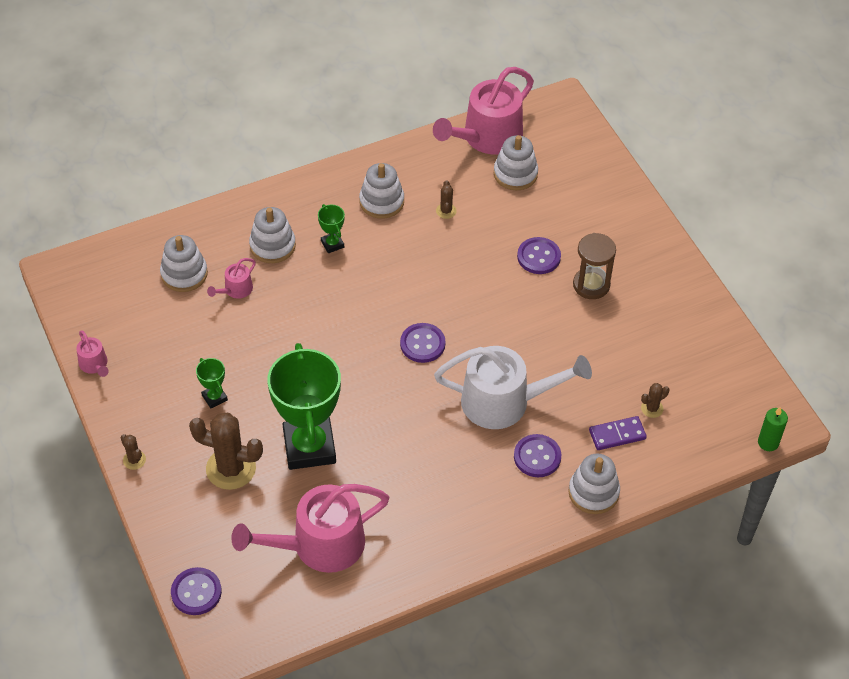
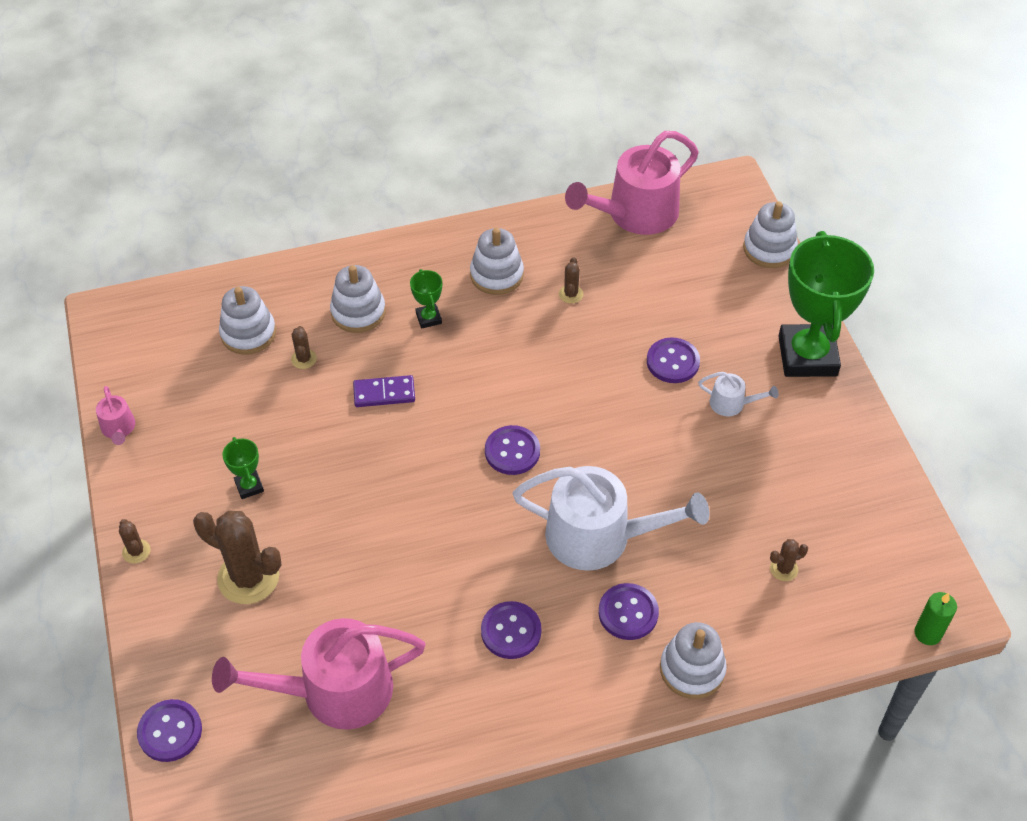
camera: 10 degrees right, 0 degrees up
pink watering can [207,258,256,299] -> brown cactus [291,326,317,369]
green trophy [268,343,341,470] -> green trophy moved to [778,231,874,377]
white stacking toy [494,135,538,190] -> white stacking toy moved to [743,201,798,268]
brown hourglass [573,233,616,299] -> white watering can [698,372,779,416]
purple domino [589,416,647,450] -> purple domino moved to [353,375,415,407]
none -> purple button [481,601,541,659]

